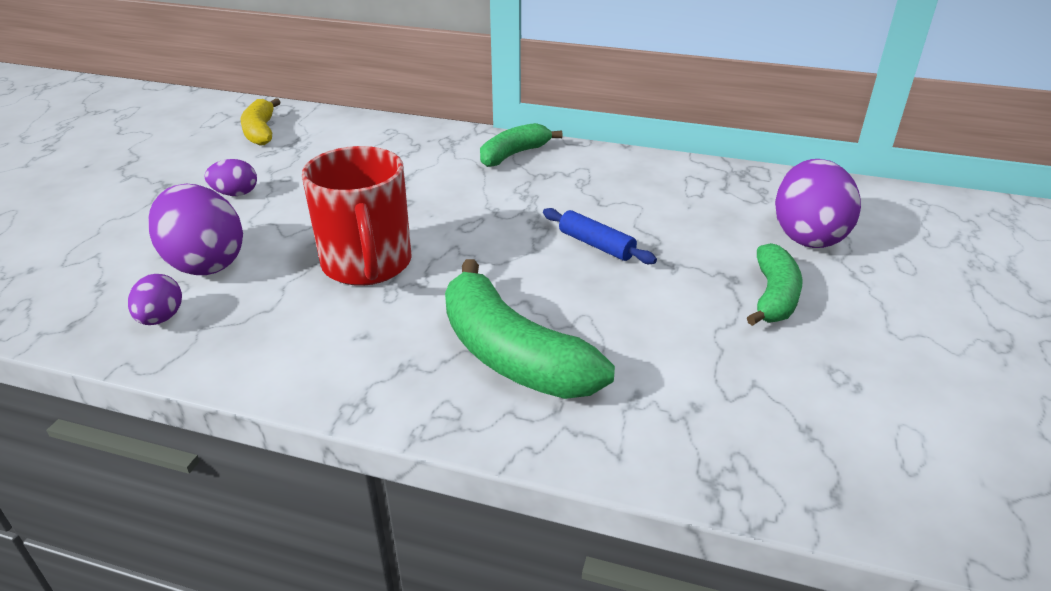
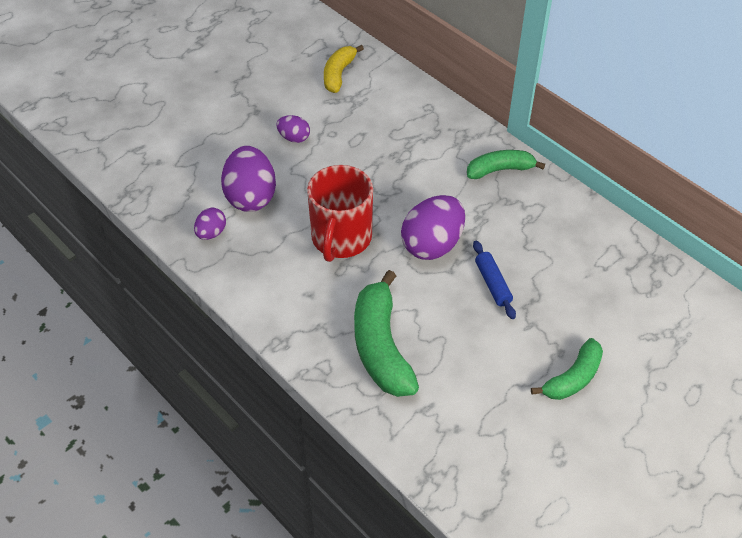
camera: 30 degrees right, 15 degrees up
purple egg [775,159,861,248] -> purple egg moved to [401,195,465,260]

